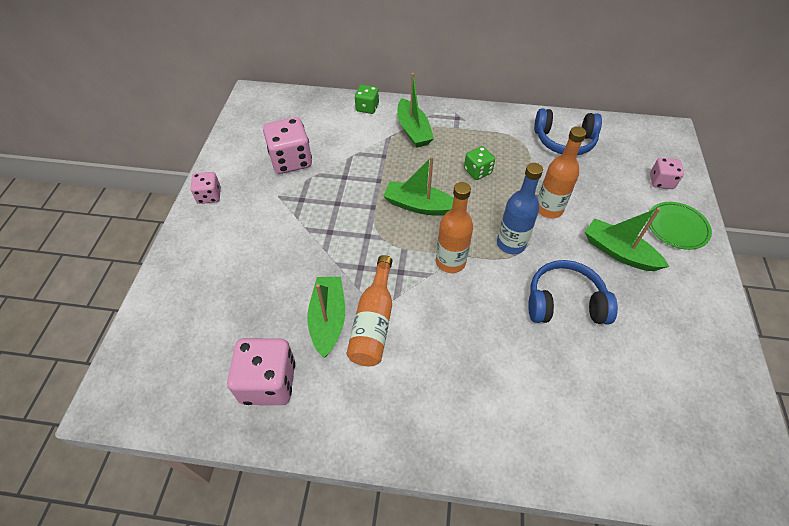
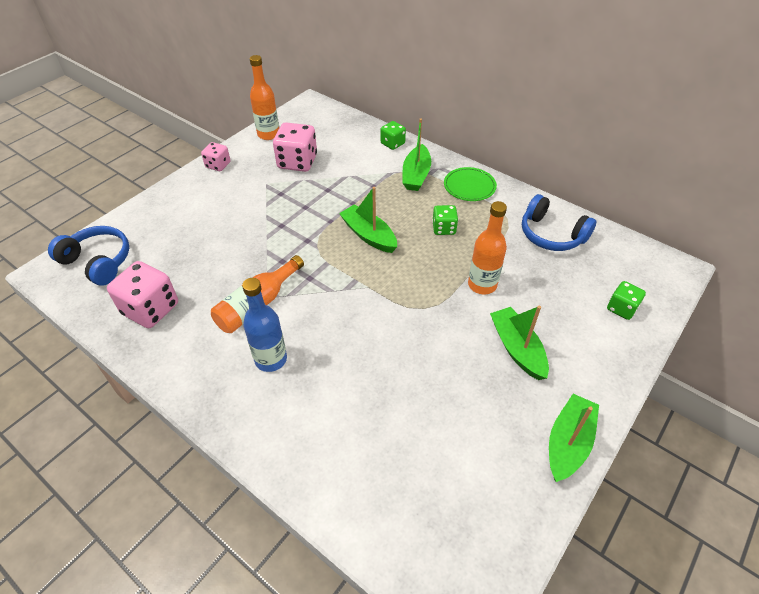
camera: 30 degrees right, 5 degrees down
green boat [307,277,345,358] -> green boat moved to [549,394,599,482]
orange bottle [436,182,473,273] -> orange bottle moved to [250,55,279,140]
blue bottle [497,163,543,254] -> blue bottle moved to [242,278,287,372]
blue headphones [528,260,618,324] -> blue headphones moved to [48,226,129,286]
green plate [647,202,712,250] -> green plate moved to [444,167,497,201]
pink dice [650,158,684,189] -> green dice [607,281,646,320]

